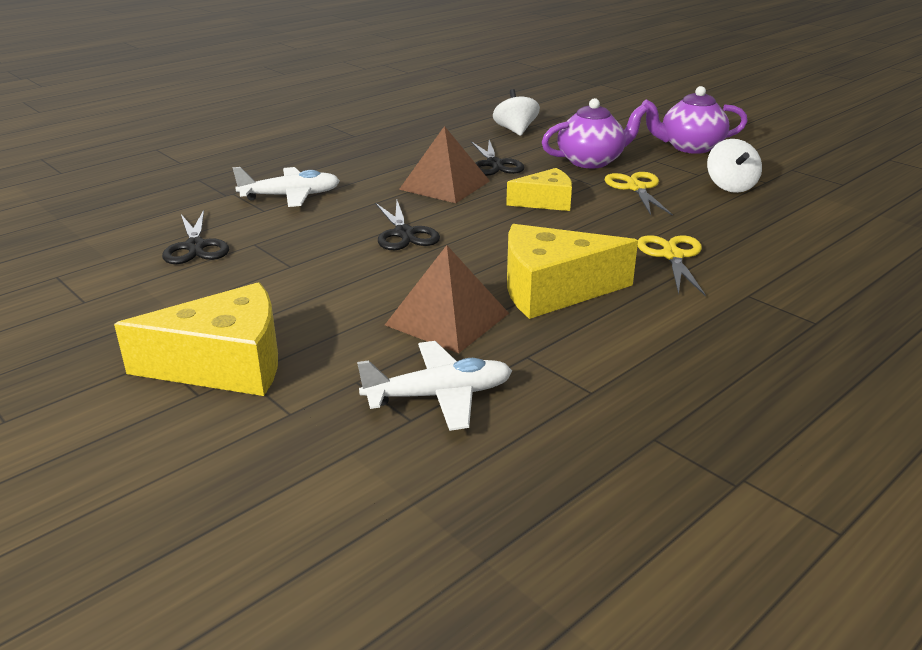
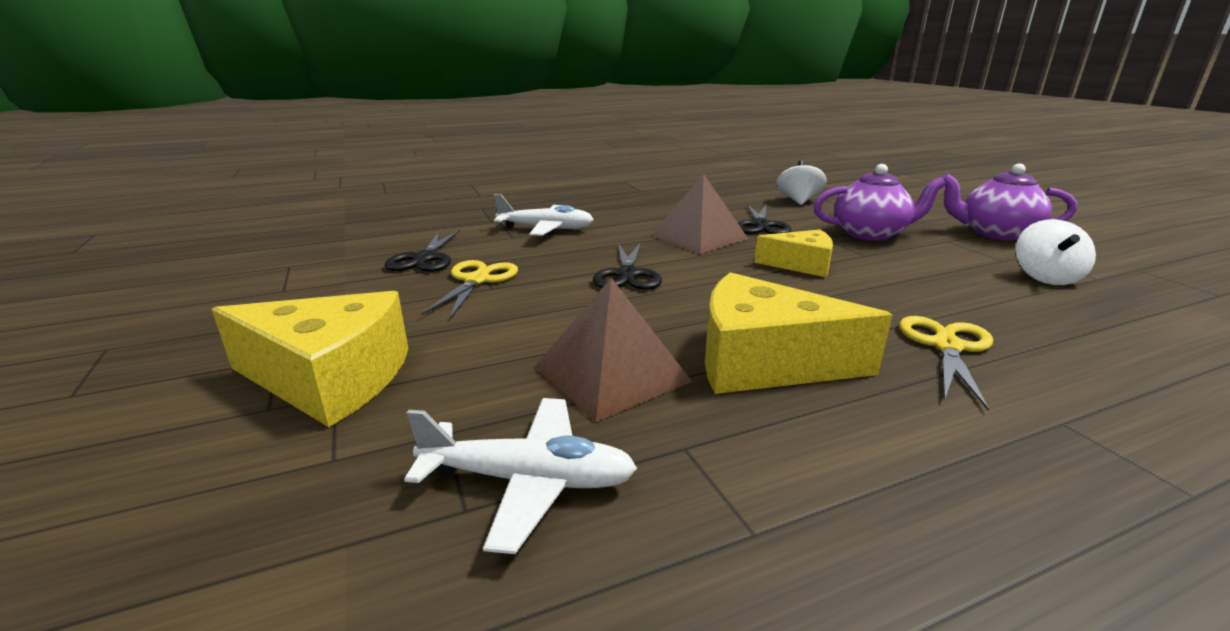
camera: 20 degrees right, 5 degrees down
yellow scissors [605,172,673,216] -> yellow scissors moved to [421,260,518,320]

